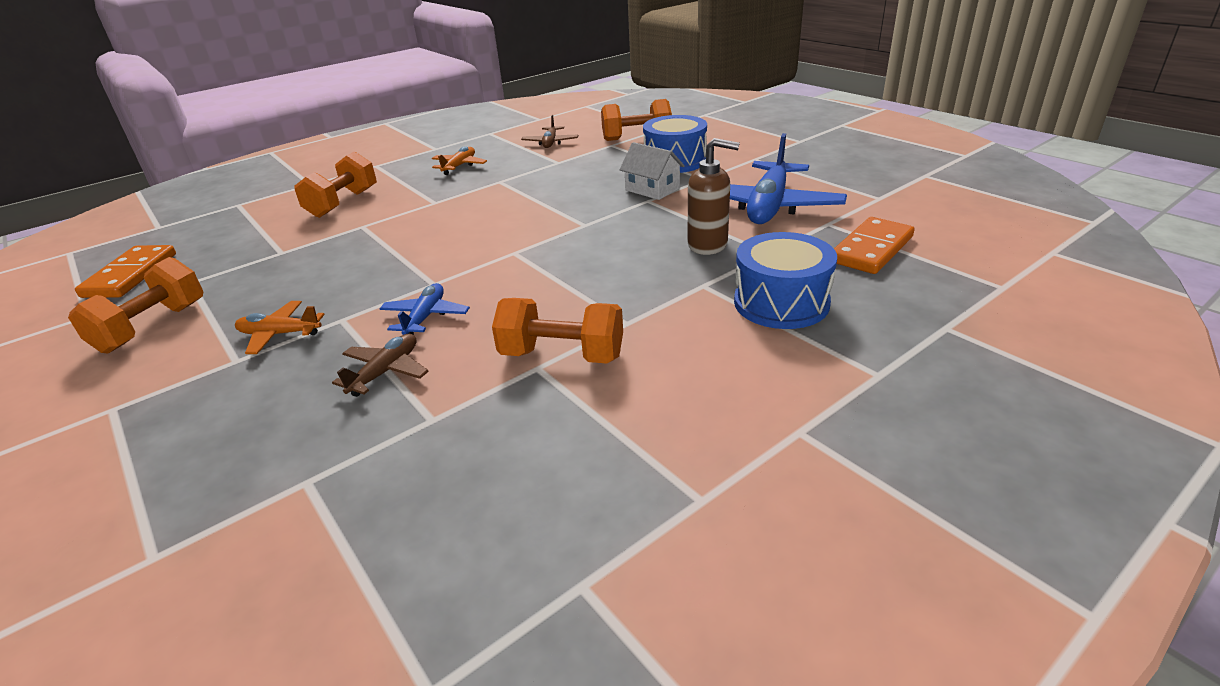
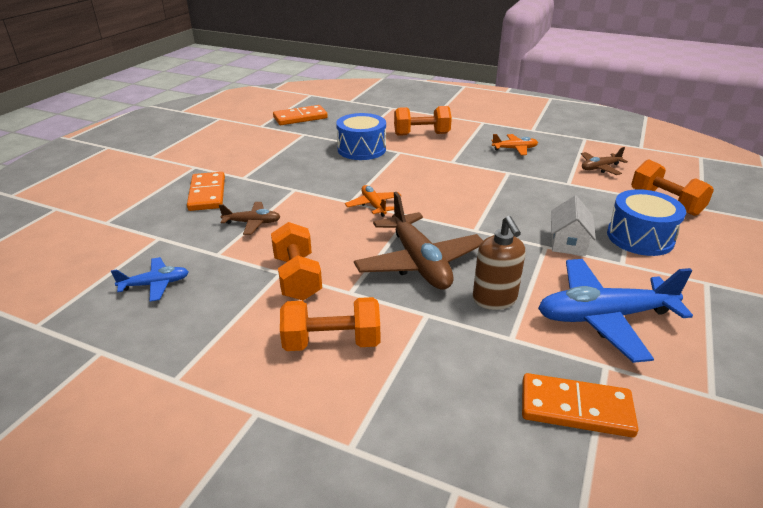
camera: 60 degrees right, 0 degrees up
orange dumbbell [68,257,203,354] -> orange dumbbell moved to [280,297,380,351]
orange plane [235,301,325,354] -> orange plane moved to [345,185,402,217]
blue plane [379,283,470,335] -> blue plane moved to [111,257,189,302]
blue drum [734,232,837,329] -> blue drum moved to [336,113,386,160]
none -> orange domino [187,172,225,211]
none -> brown plane [354,192,483,290]

